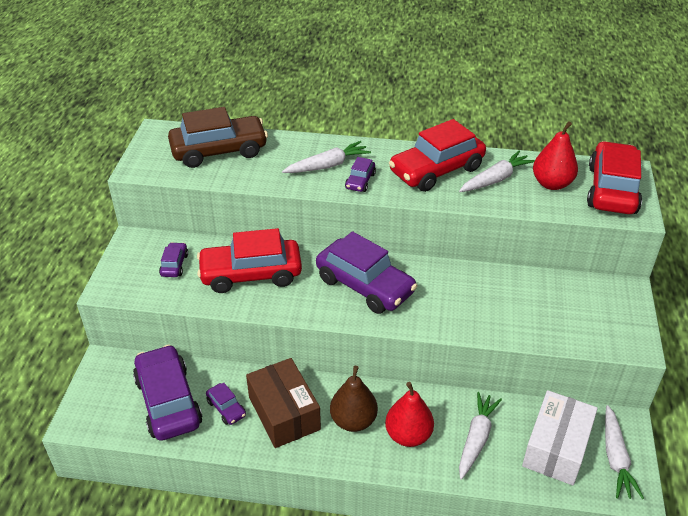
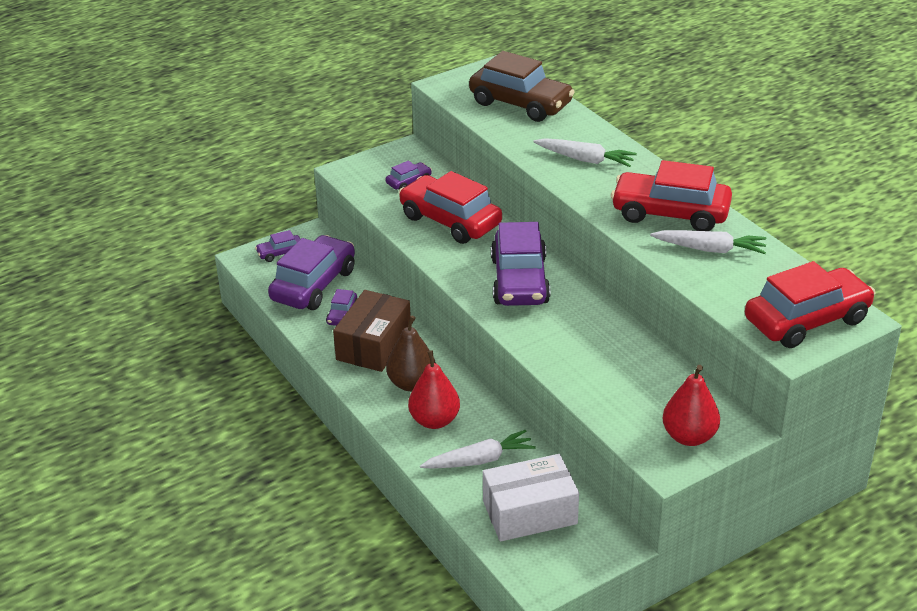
camera: 50 degrees right, 5 degrees down
purple car [345,157,376,192] -> purple car moved to [255,230,300,262]
red pear [533,121,578,190] -> red pear moved to [662,365,720,446]
white carrot [605,405,644,499] -> none

